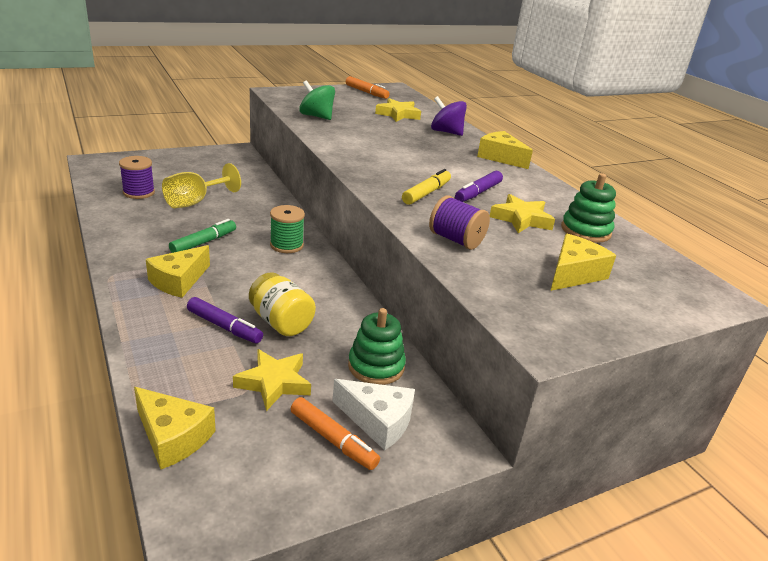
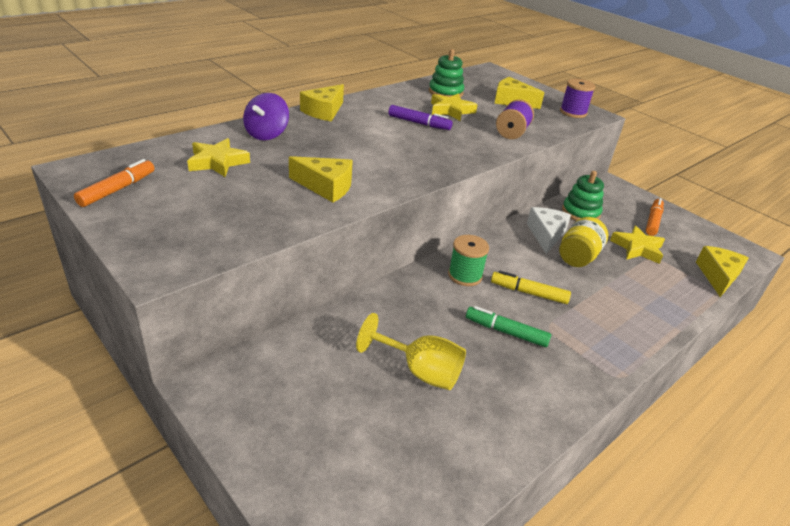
camera: 105 degrees left, 5 degrees up
purple spool [119,156,155,199] -> purple spool moved to [560,79,595,118]
yellow cheese [146,245,210,298] -> yellow cheese moved to [289,156,353,203]
purple marker [187,297,263,343] -> none
green spinning top [299,80,335,120] -> none
white cheese [332,379,415,450] -> white cheese moved to [527,207,571,254]
yellow marker [402,169,451,205] -> yellow marker moved to [491,271,571,304]

